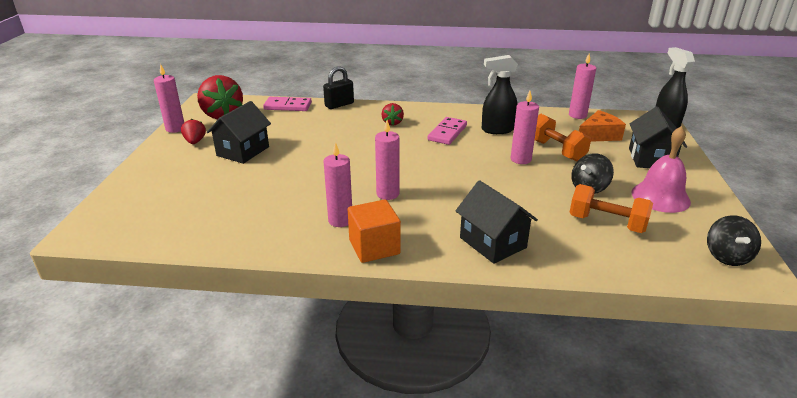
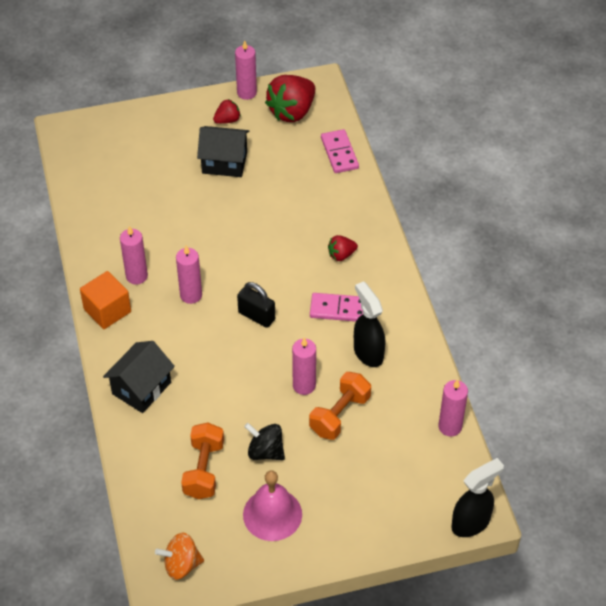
camera: 70 degrees right, 20 degrees up
black padlock [323,66,354,109] -> black padlock moved to [237,282,275,328]
orange cheese [579,110,626,142] -> none
black house [629,106,687,168] -> none
black spinning top [707,215,761,266] -> orange spinning top [155,532,204,580]

